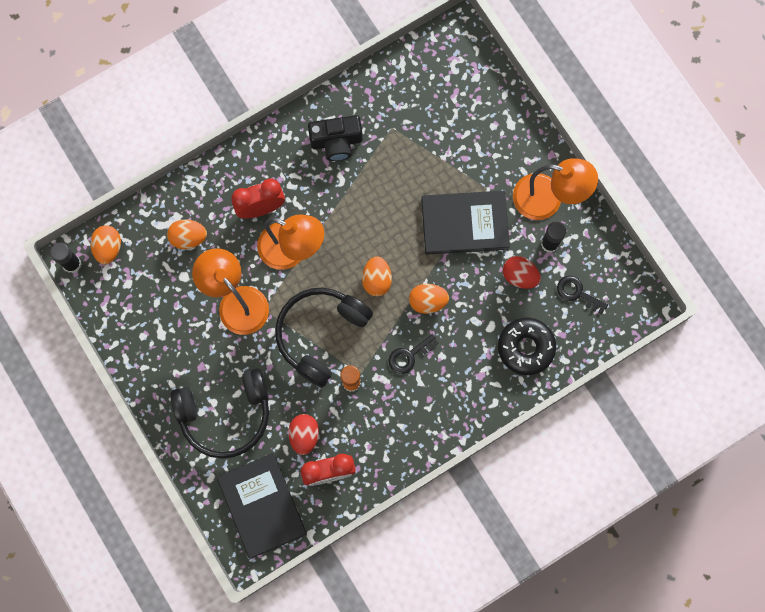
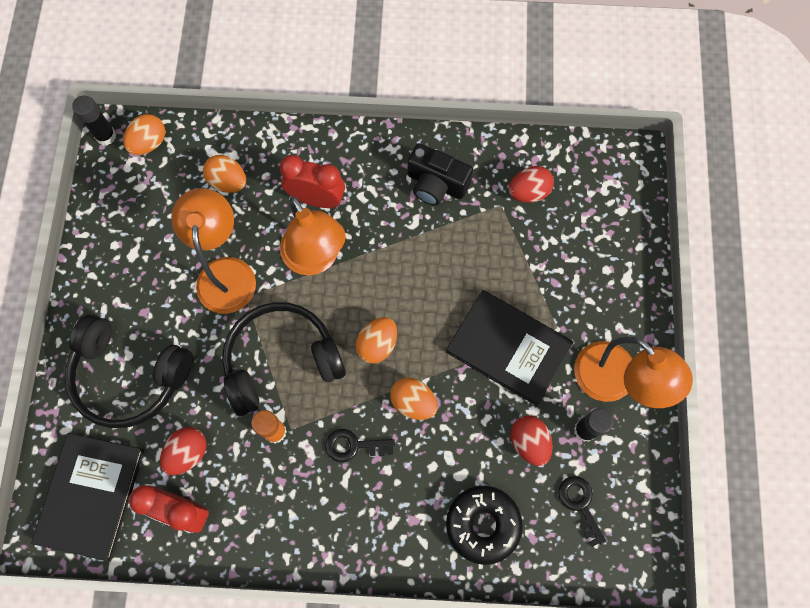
camera: 35 degrees right, 5 degrees down
none -> red egg [509,166,554,203]

